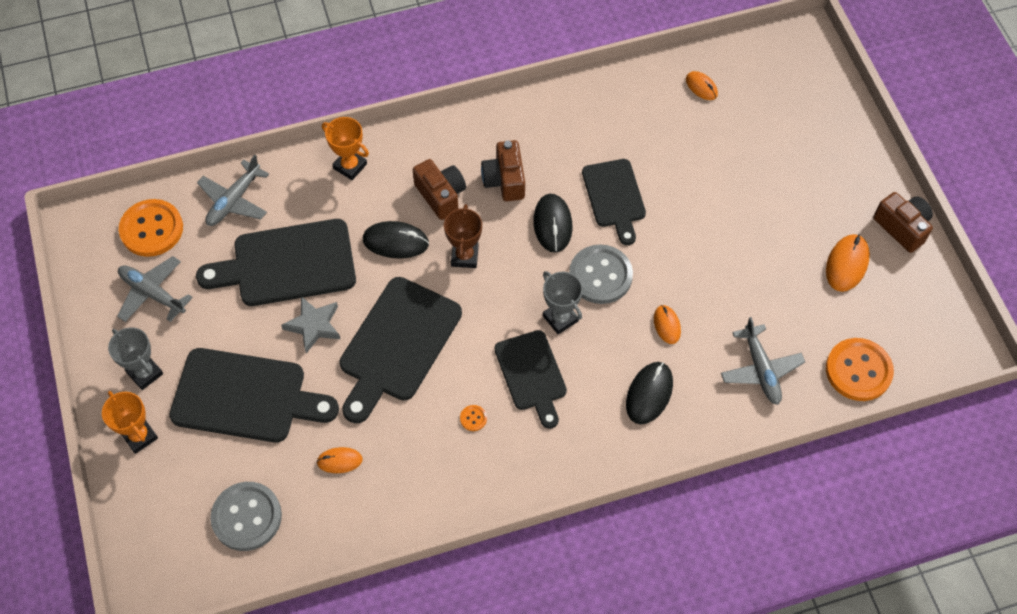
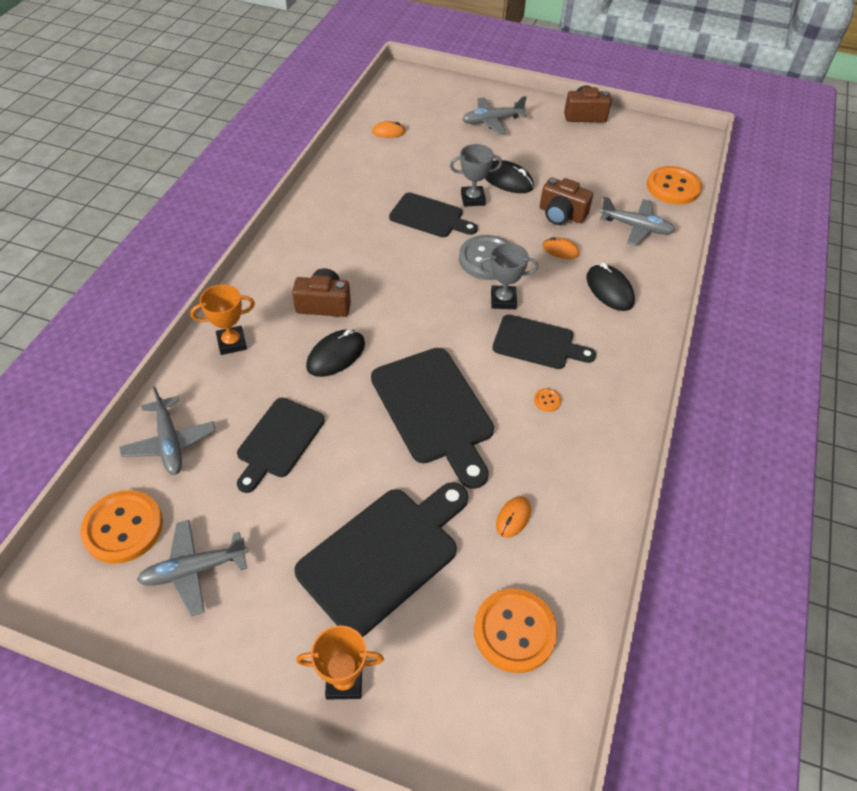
camera: 55 degrees left, 10 degrees down
grey trophy [108,327,163,390] -> grey trophy moved to [450,144,502,207]
black cutting board [196,219,356,306] -> black cutting board [237,398,325,493], size x0.64
grey button [210,482,282,551] -> orange button [474,588,558,673]
grey star [281,296,340,354] -> none
brown trophy [444,204,482,268] -> none
brown camera [481,140,525,201] -> brown camera moved to [540,178,593,225]
black mouse [533,194,572,253] -> black mouse moved to [485,160,534,193]
orange mouse [826,234,870,292] -> none
none -> grey plane [462,96,527,135]

